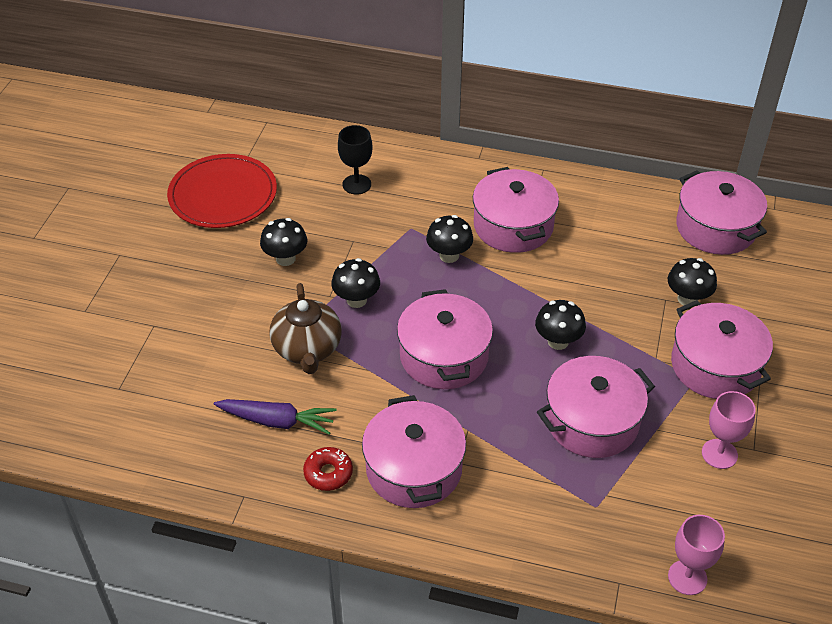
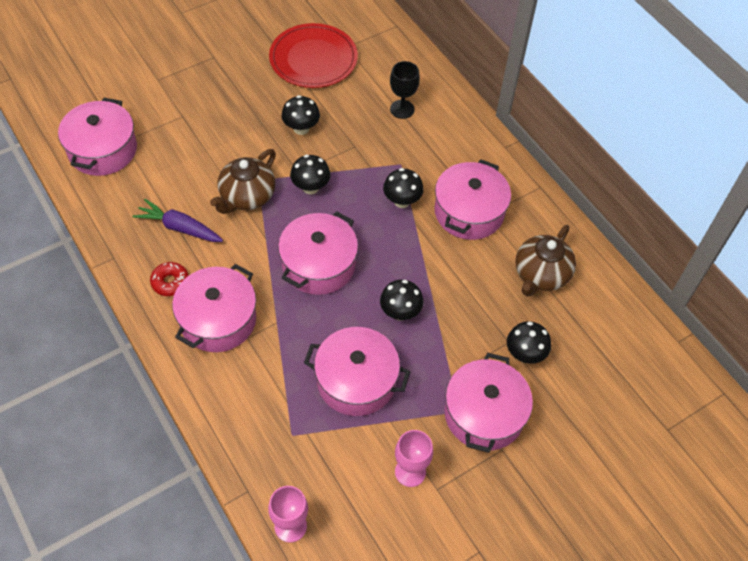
camera: 40 degrees right, 10 degrees up
purple carrot [214,399,337,435] -> purple carrot turned 150 degrees clockwise [133,199,223,242]
pink pot [676,170,767,255] -> pink pot moved to [58,98,137,176]
none -> brown teapot [515,225,576,296]

